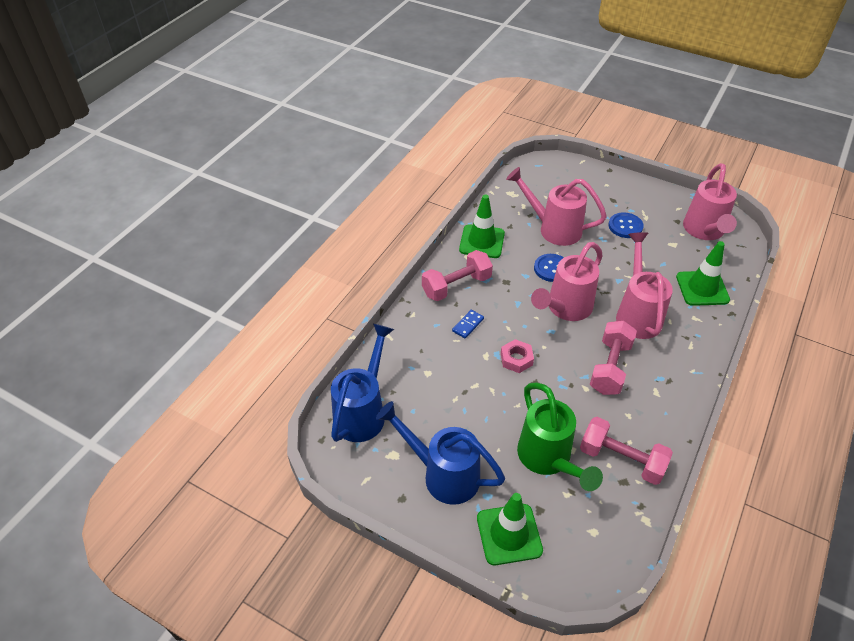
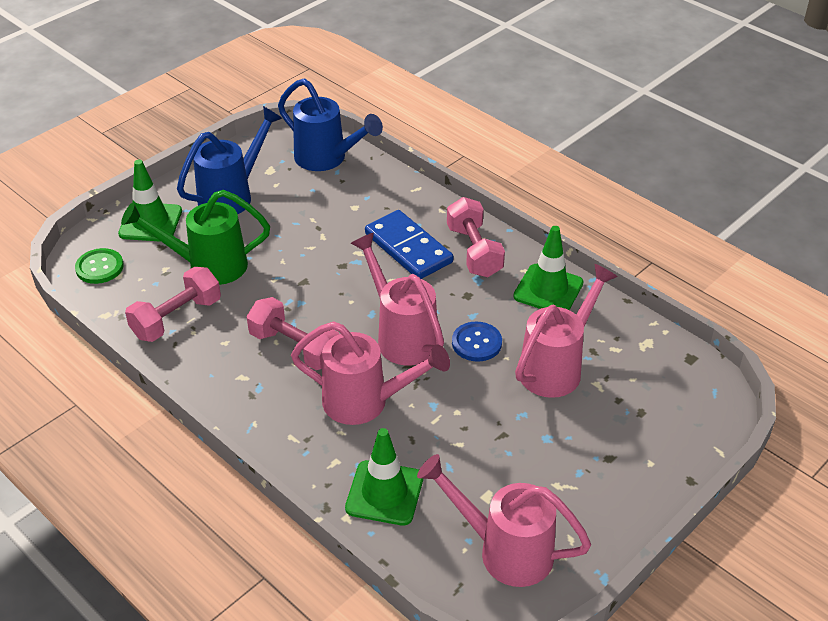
camera: 105 degrees right, 5 degrees down
blue domino [452,310,484,338] -> blue domino [365,210,453,279], size x2.26
pink nut [501,339,534,373] -> none
blue button [608,212,644,238] -> none
none -> green button [75,248,124,284]

